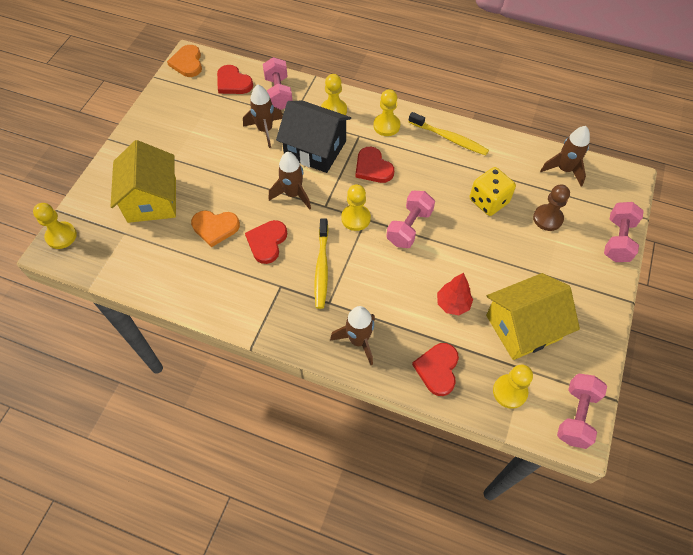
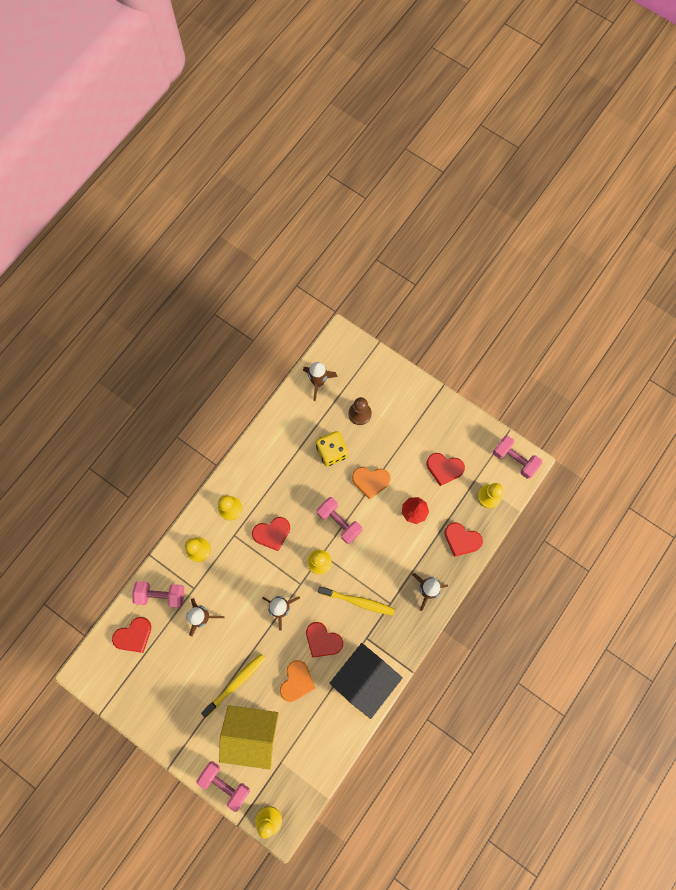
camera: 75 degrees left, 15 degrees up
orange heart [167,45,202,77] -> orange heart moved to [352,467,391,500]
black house [276,101,351,173] -> black house moved to [330,643,403,719]
yellow toothbrush [409,112,489,155] -> yellow toothbrush moved to [201,654,266,717]
yellow house [486,273,580,360] -> red heart [427,453,465,486]
pink dumbbell [604,202,644,262] -> pink dumbbell moved to [196,761,250,812]

